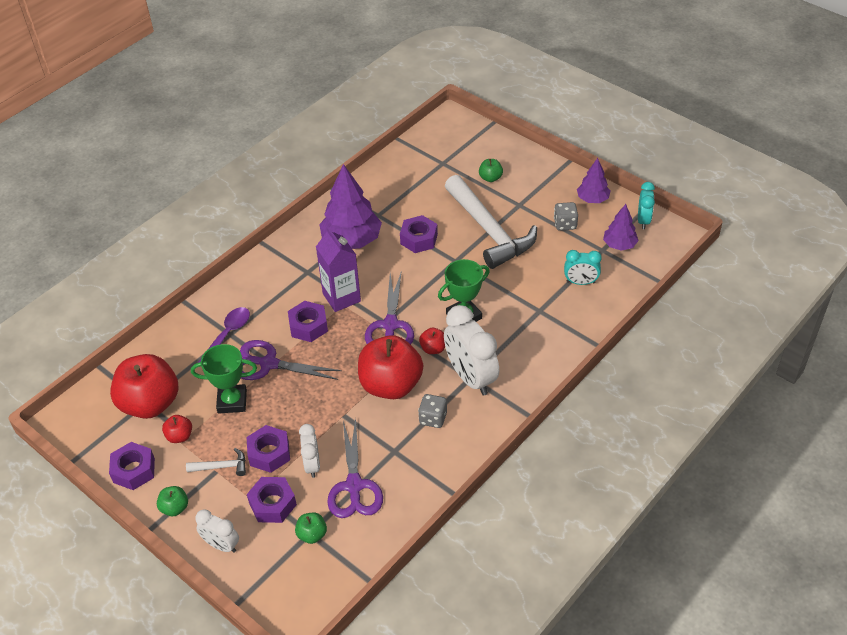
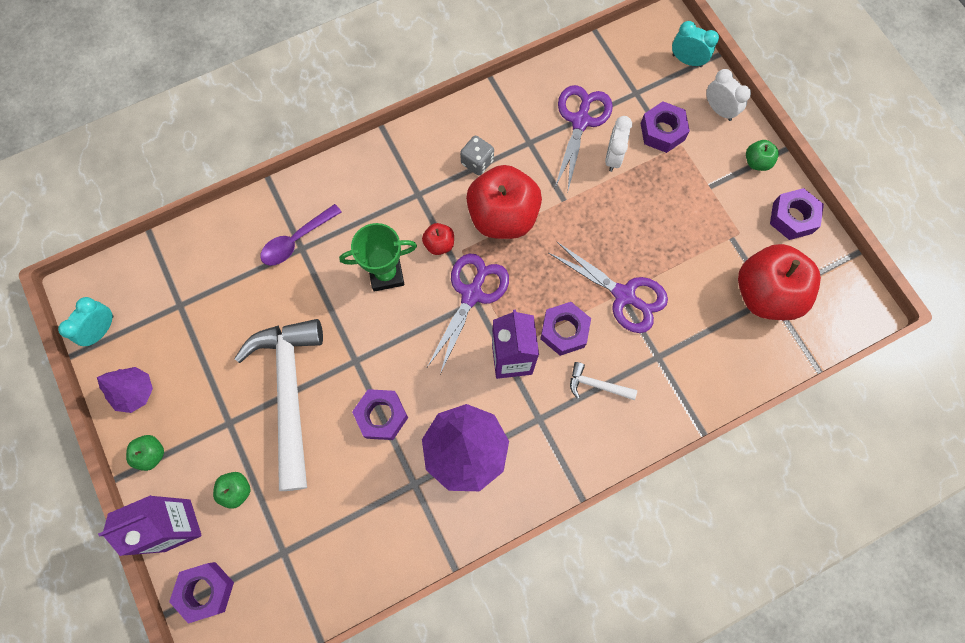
camera: 160 degrees left, 25 degrees up
red apple [162,415,192,443] -> none
white hammer [186,448,246,476] -> white hammer moved to [570,362,637,400]
green trophy [191,344,257,414] -> none
purple spoon [198,307,250,363] -> purple spoon moved to [260,204,342,266]
purple nut [247,425,290,473] -> purple nut moved to [169,562,234,624]
green apple [295,513,327,544] -> green apple moved to [126,435,164,471]
white clock [444,305,499,396] -> none
grey dice [554,202,578,231] -> none
turquoise clock [564,250,602,285] -> turquoise clock moved to [672,21,719,67]
purple tree [603,204,639,251] -> none
none -> purple carton [98,495,202,556]

